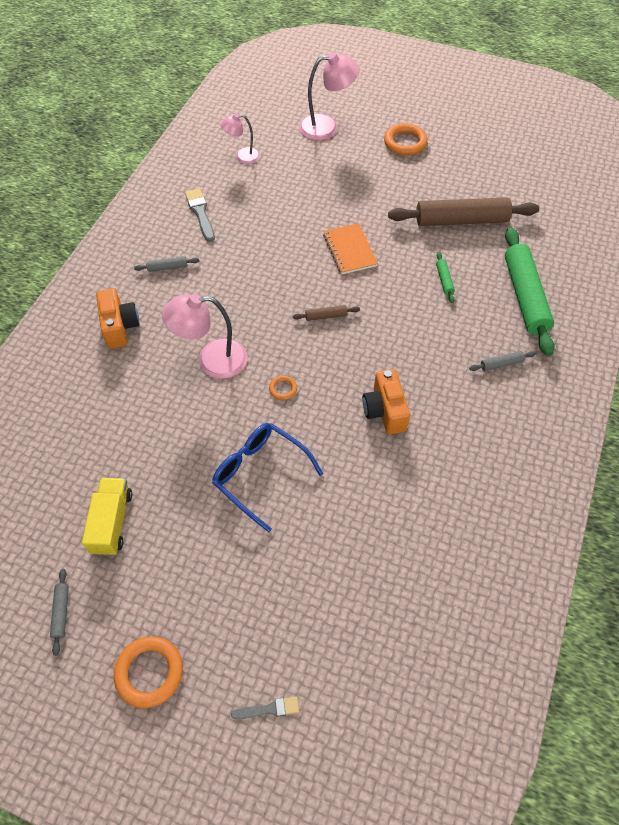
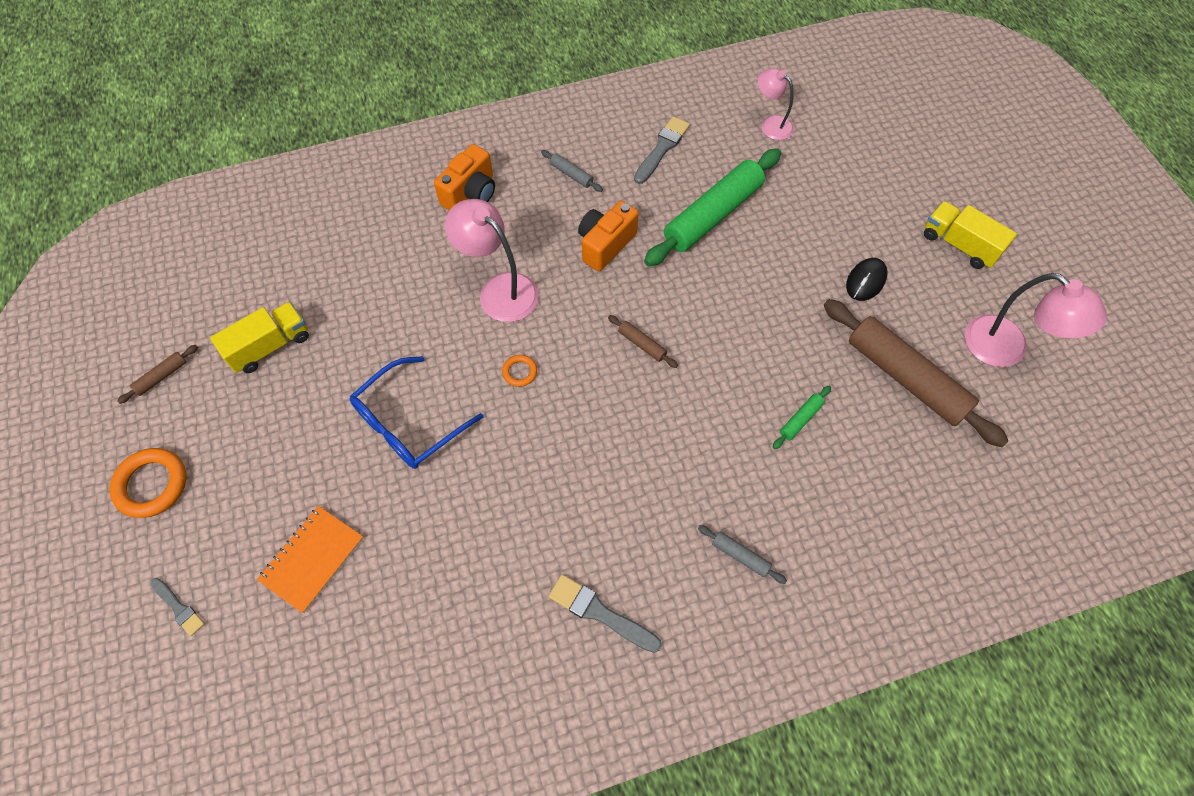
camera: 50 degrees right, 5 degrees up
grey rolling pin [50,569,69,656] -> brown rolling pin [117,345,198,404]
blue glasses [212,423,323,532] -> blue glasses turned 135 degrees counterclockwise [350,356,484,469]
pink lamp [299,52,360,140] -> pink lamp moved to [965,273,1107,367]
orange notebook [323,223,378,275] -> orange notebook moved to [257,506,364,613]
orange camera [362,369,410,434] -> orange camera moved to [578,201,639,272]
orange ring [384,123,428,156] -> yellow truck [924,201,1017,269]
green rolling pin [505,227,555,356] -> green rolling pin moved to [644,148,781,266]
none -> grey brush [548,574,662,653]
none -> black mouse [846,258,887,301]

